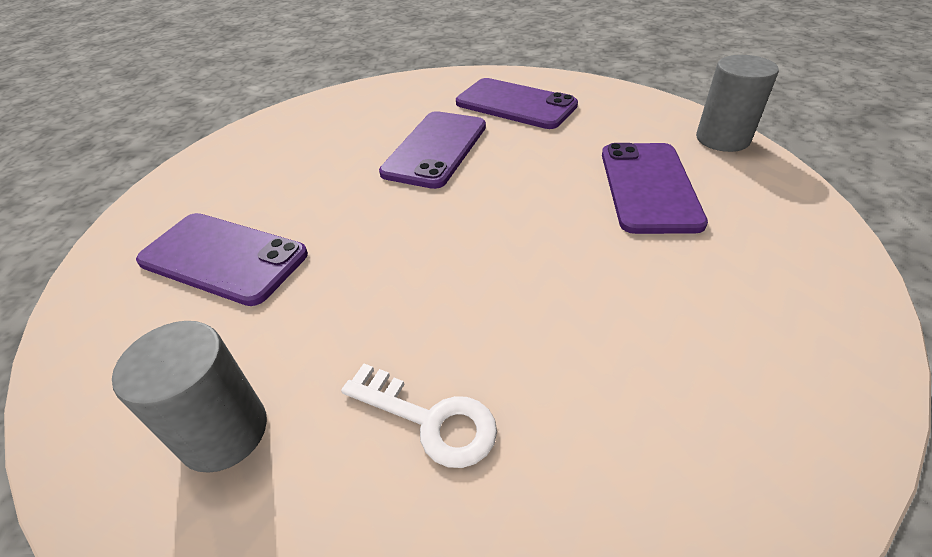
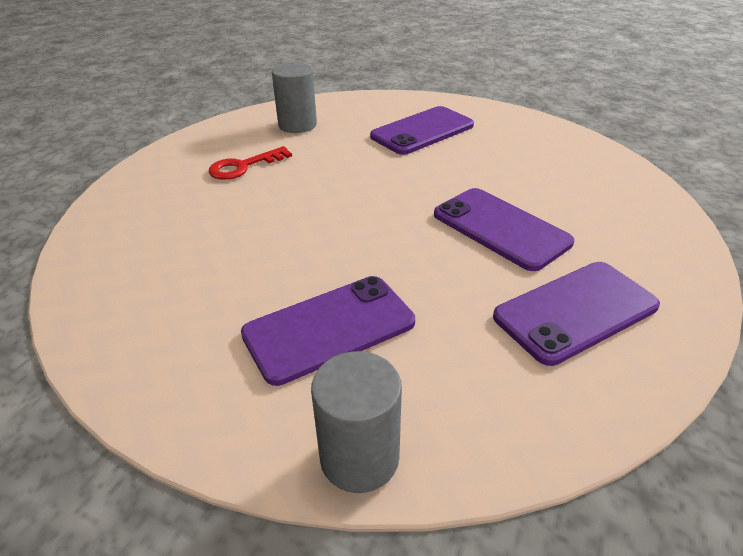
camera: 115 degrees right, 5 degrees down
white key [341,364,497,468] -> red key [209,146,292,180]
purple phone [602,143,708,234] -> purple phone turned 60 degrees counterclockwise [241,276,415,386]

